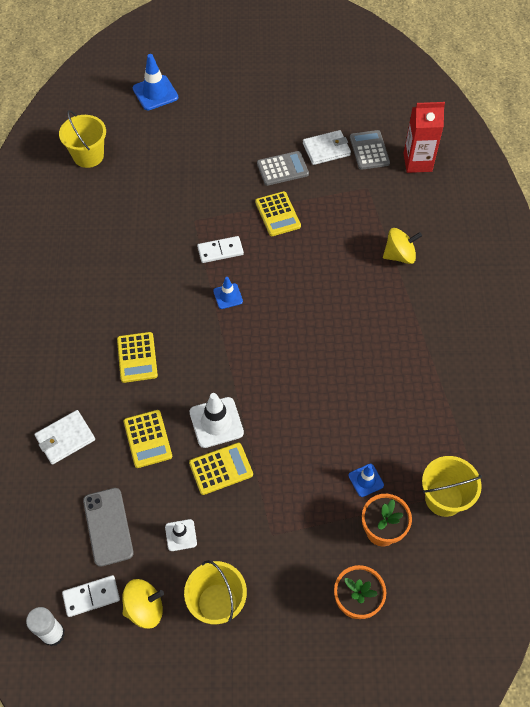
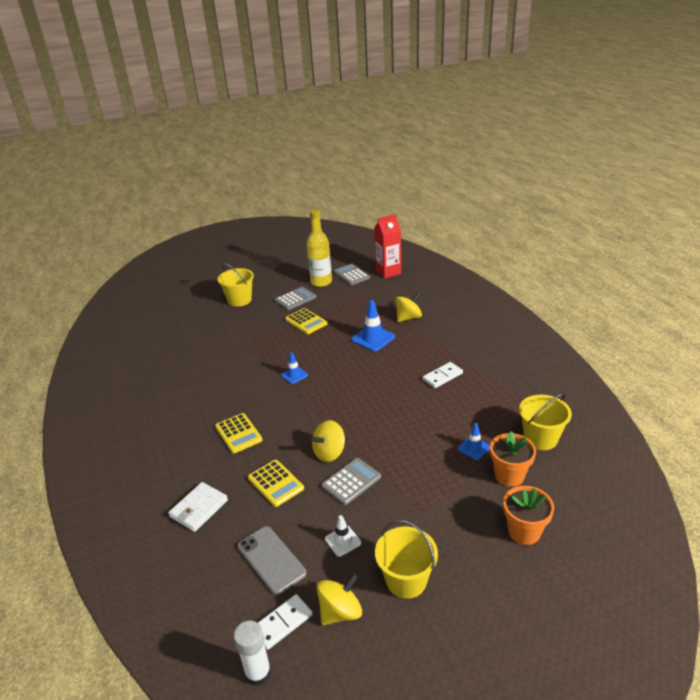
camera: 20 degrees left, 25 degrees down
yellow bucket [59,110,106,168] -> yellow bucket moved to [217,263,254,307]
blue traffic cone [133,54,178,110] -> blue traffic cone moved to [351,300,395,352]
yellow calculator [189,443,253,495] -> grey calculator [321,458,381,505]
white traffic cone [190,393,244,448] -> yellow spinning top [311,420,345,462]
white domino [197,236,244,263] -> white domino moved to [423,362,463,388]
white wallet [303,130,351,165] -> yellow bottle [307,209,332,287]

